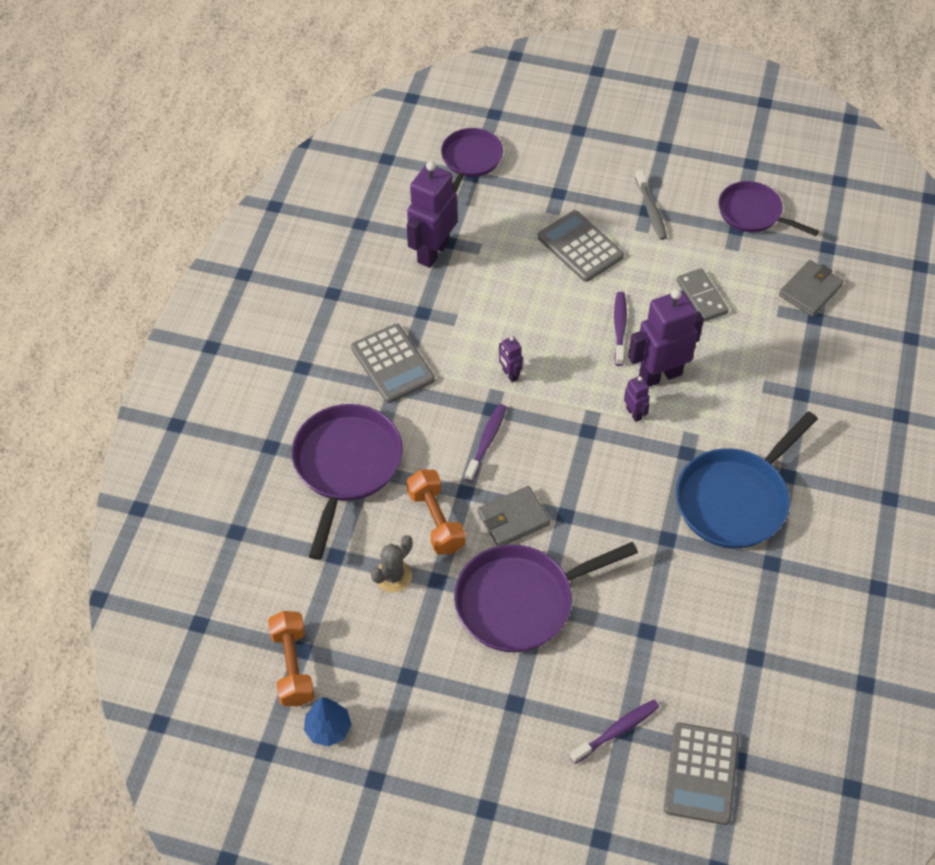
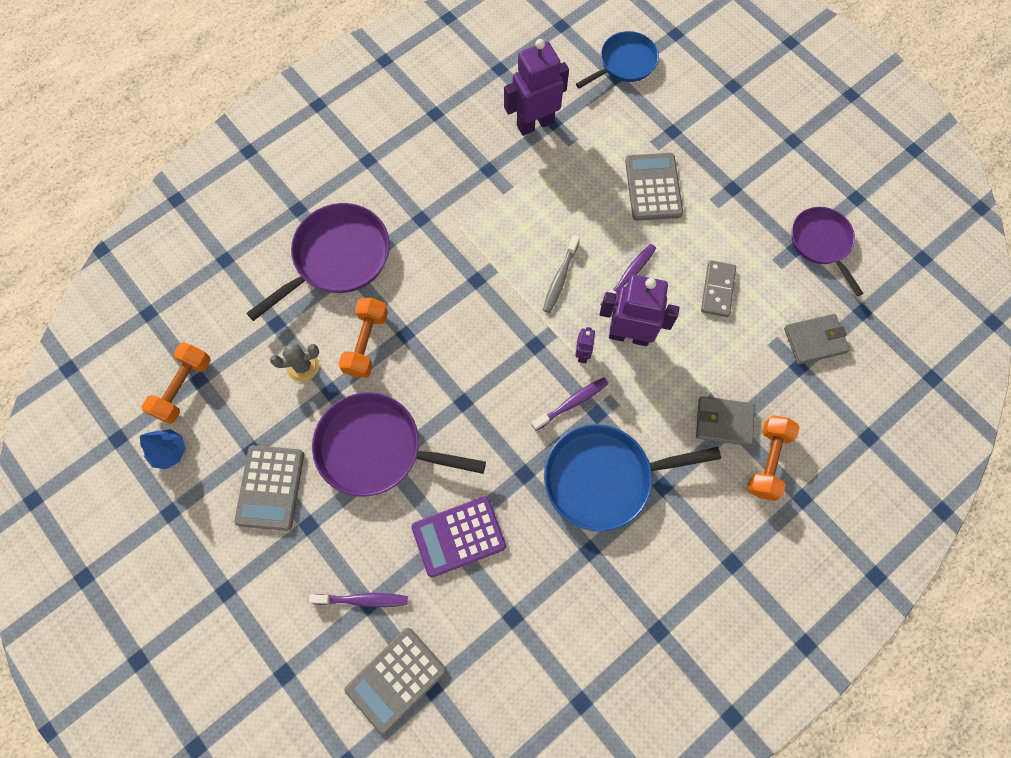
camera: 35 degrees right, 15 degrees up
grey calculator [351,324,435,403] -> grey calculator moved to [234,445,304,531]
purple pan [441,128,503,192] -> blue pan [576,31,659,89]
purple toothbrush [465,404,506,482] -> purple toothbrush moved to [531,377,608,431]
grey wallet [478,486,550,546] -> grey wallet moved to [696,396,755,446]
purple robot [499,336,523,382] -> none
grey toothbrush [635,170,667,240] -> grey toothbrush moved to [543,235,580,313]
none -> purple calculator [412,496,506,578]
none -> orange dumbbell [747,415,800,501]

